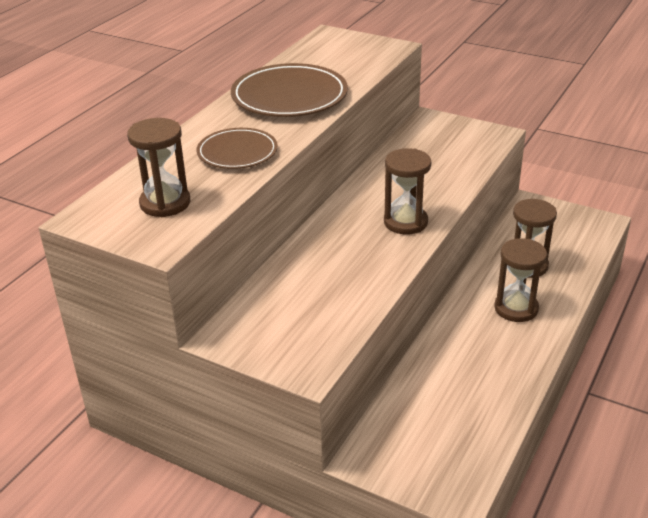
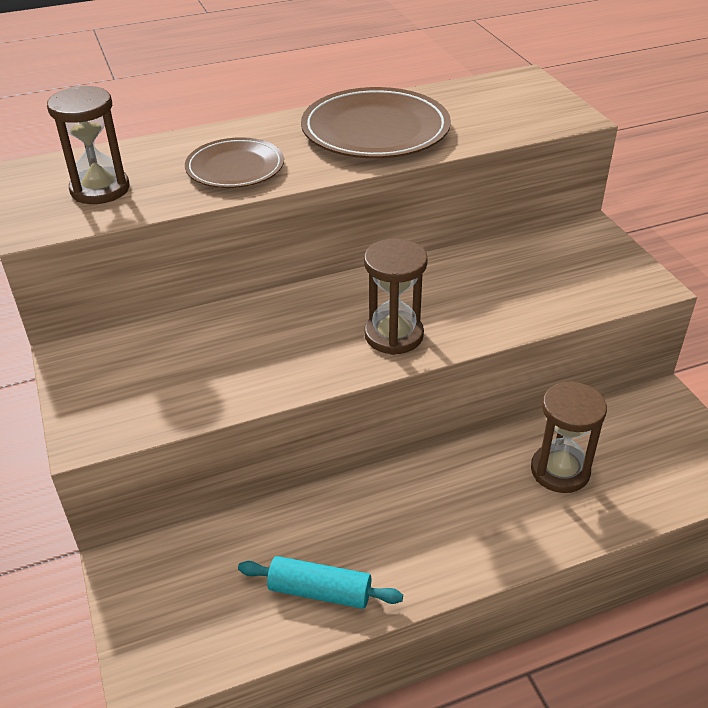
camera: 40 degrees right, 5 degrees up
brown hourglass [494,238,547,322] -> none
none -> turquoise rolling pin [238,556,403,609]

